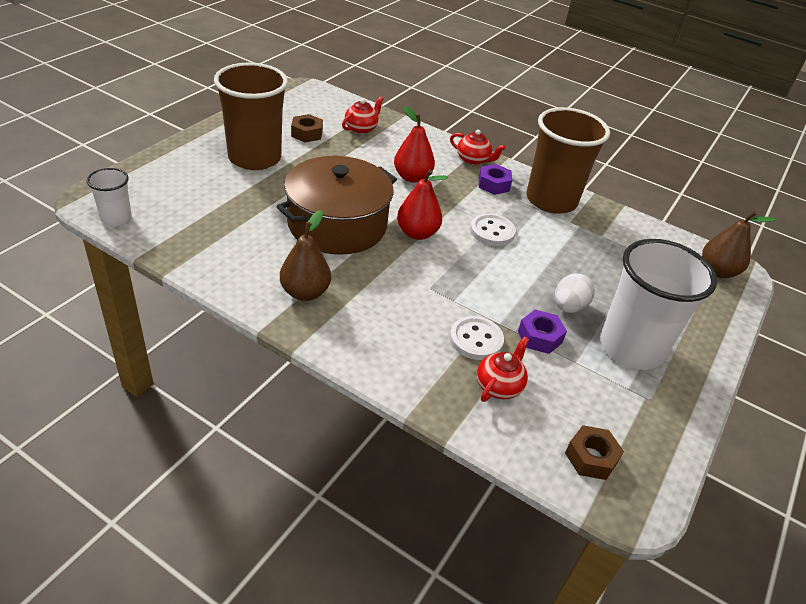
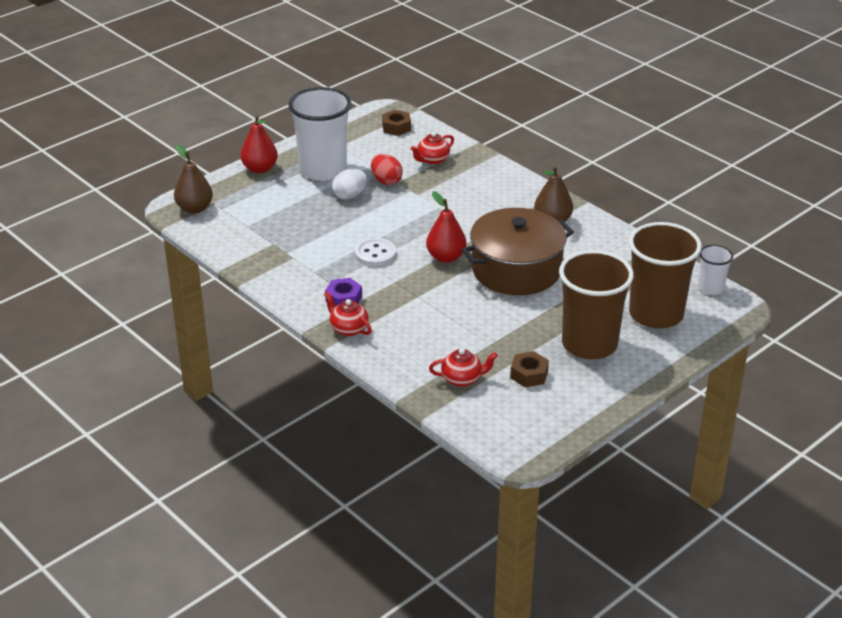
camera: 160 degrees left, 5 degrees down
red teapot [342,96,384,134] -> red teapot turned 150 degrees counterclockwise [429,348,498,387]
red pear [394,106,435,183] -> red pear moved to [240,115,278,173]
white button [450,316,504,360] -> none
purple nut [518,310,567,354] -> red egg [371,154,403,185]
brown cup [526,107,610,214] -> brown cup moved to [629,222,702,328]

